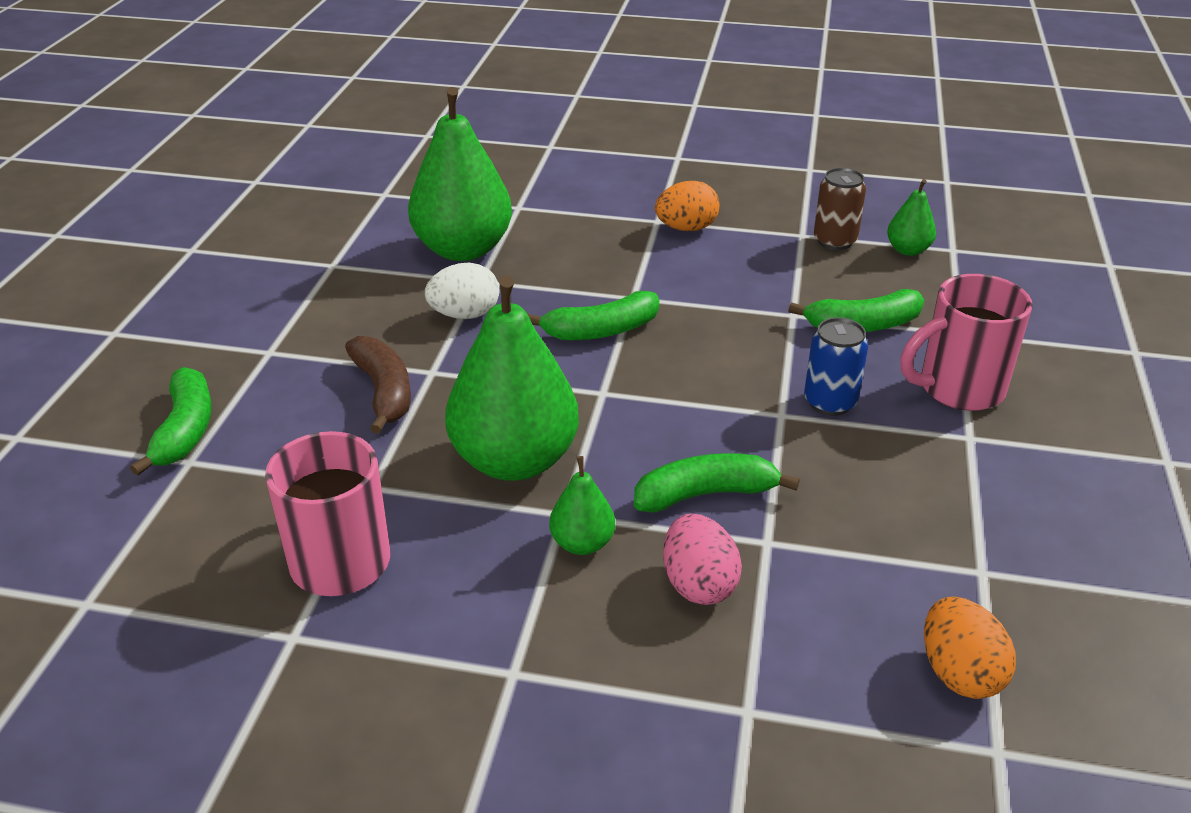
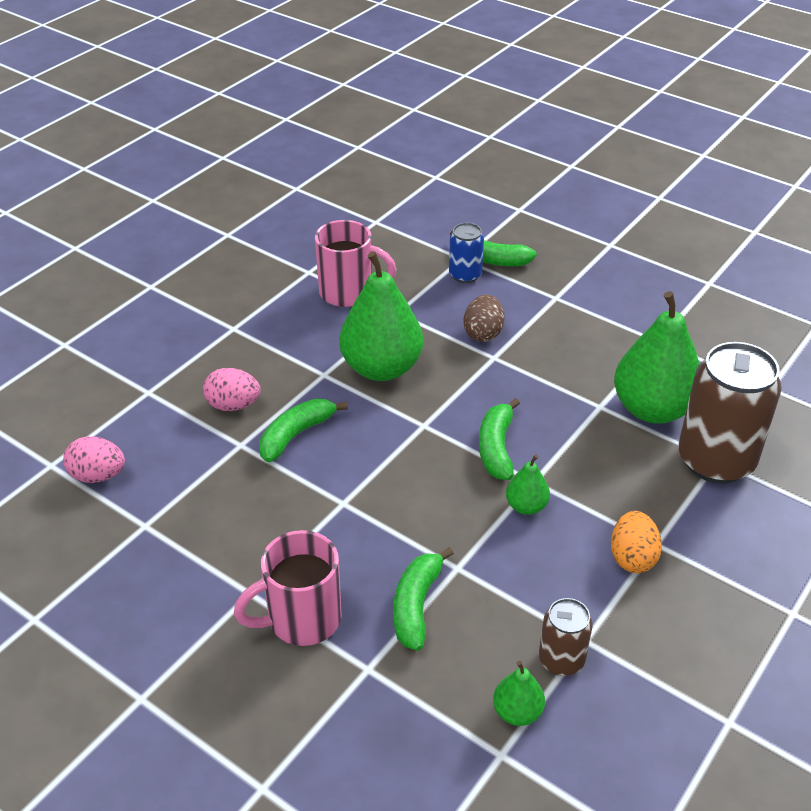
camera: 115 degrees right, 5 degrees up
brown banana [345,336,411,434] -> brown egg [464,295,504,342]
white egg [425,263,499,319] -> none
green pear [549,456,615,555] -> green pear moved to [506,454,550,515]
green banana [634,453,800,513] -> green banana turned 150 degrees counterclockwise [259,399,348,462]
blue can [804,318,868,416] -> blue can moved to [449,223,484,283]
pink mug [901,274,1033,411] -> pink mug turned 120 degrees counterclockwise [234,530,342,646]
orange egg [924,596,1016,699] -> pink egg [63,436,125,483]
none -> brown can [678,342,782,484]

